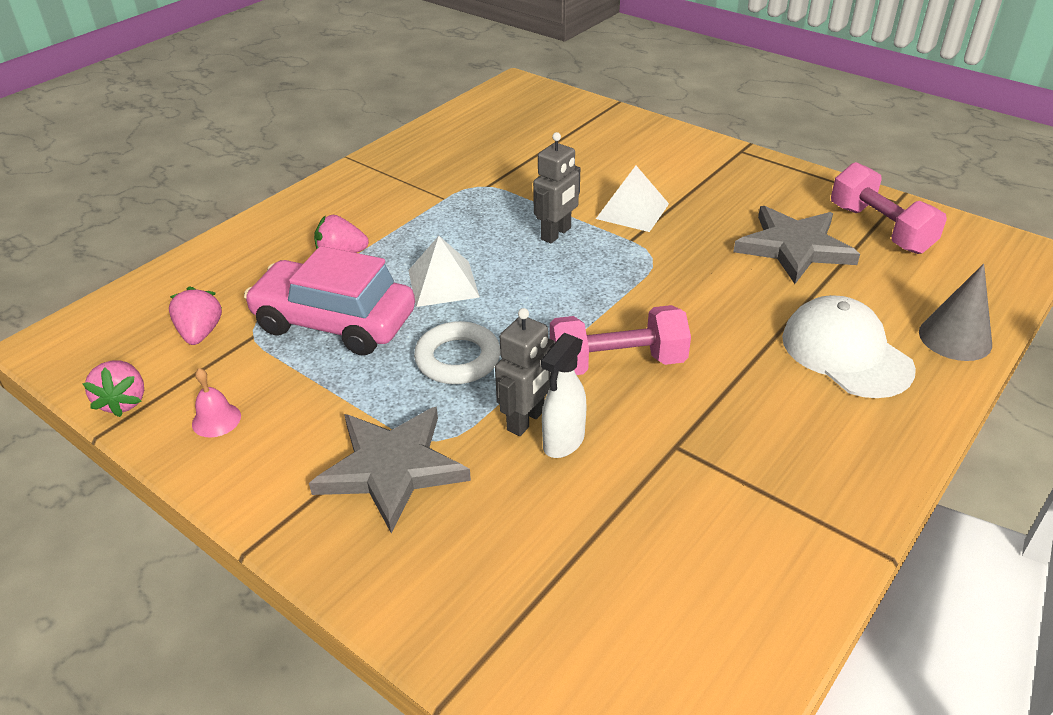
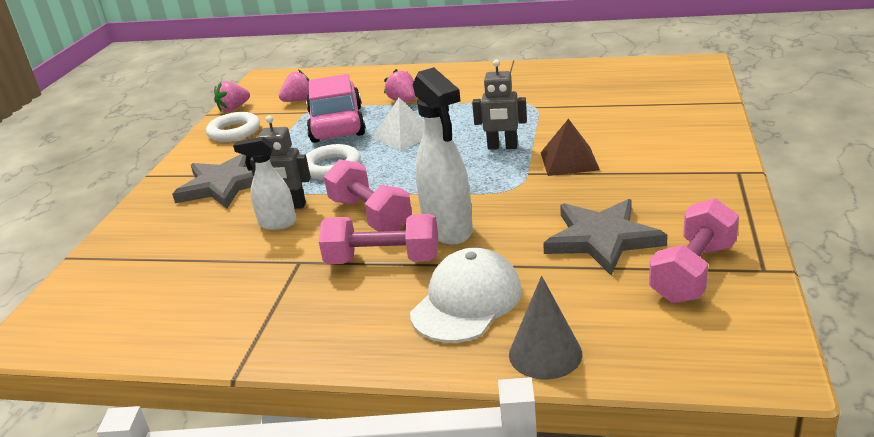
camera: 65 degrees right, 10 degrees down
pink bell [192,368,241,437] -> white ring [206,112,260,142]
white pyramid [596,166,669,232] -> brown pyramid [540,119,600,176]
none -> pink dumbbell [319,214,438,264]
none -> white spray bottle [412,67,473,245]

